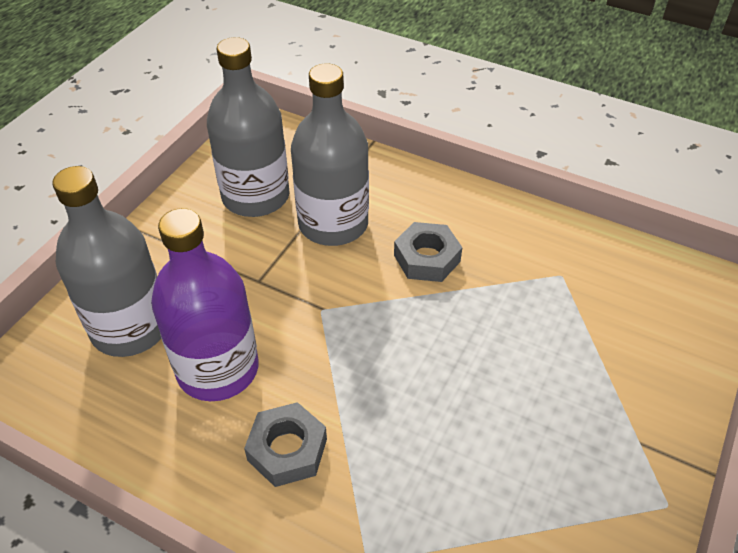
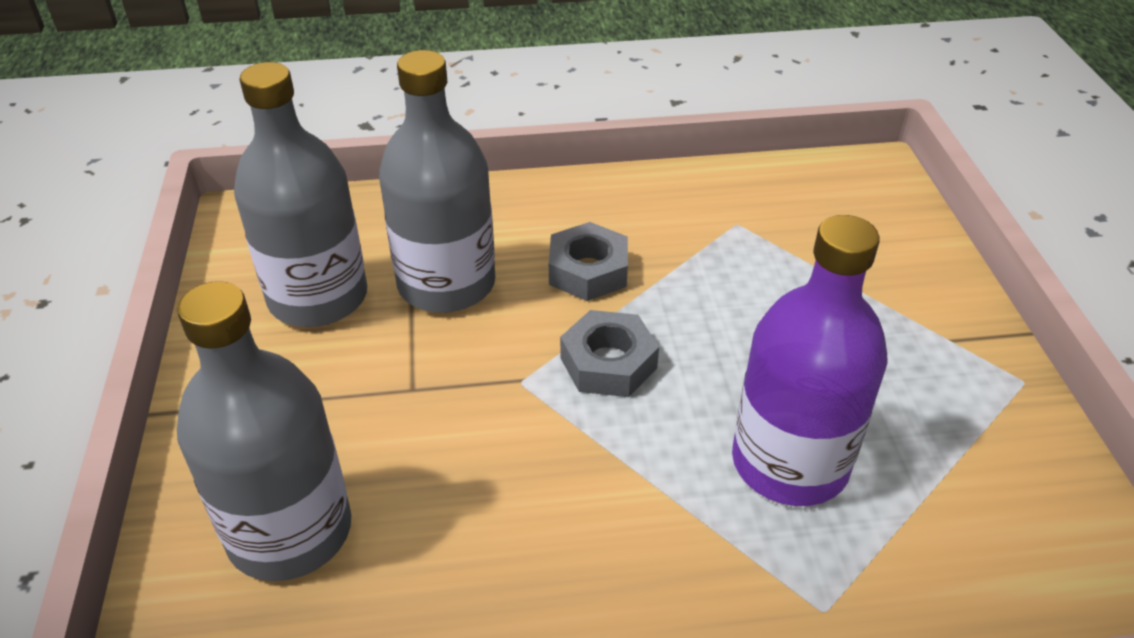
camera: 35 degrees left, 5 degrees down
purple bottle [151,208,259,401] -> purple bottle moved to [732,215,888,506]
grey nut [244,402,327,487] -> grey nut moved to [560,310,659,397]

